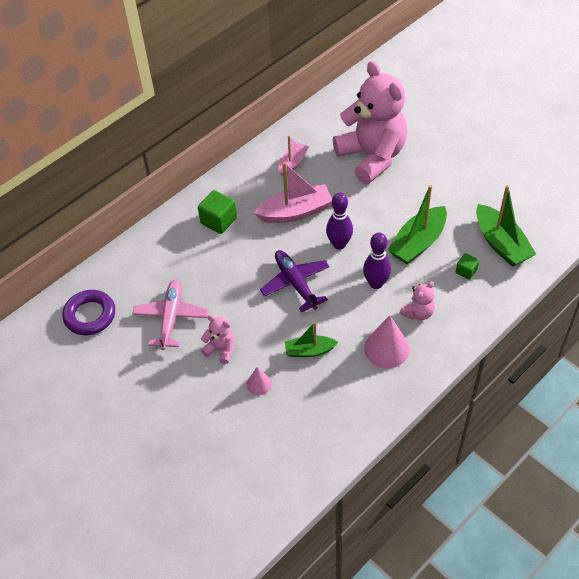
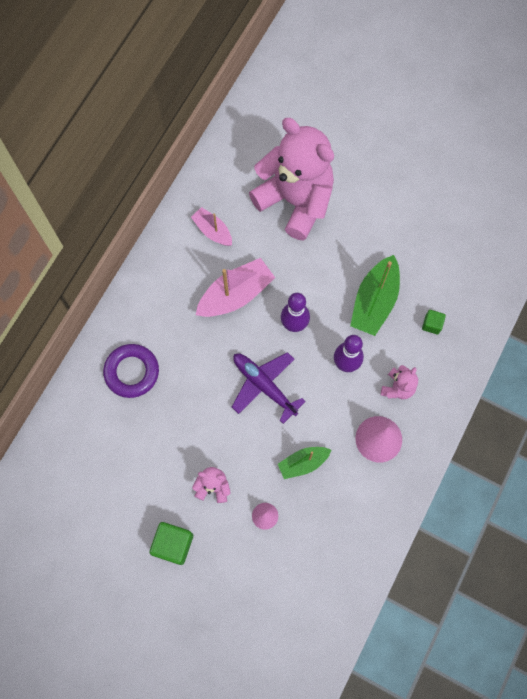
camera: 20 degrees left, 20 degrees up
purple ring [62,290,115,335] -> purple ring moved to [103,344,159,398]
pink plane [132,279,209,350] -> none
green cube [198,190,237,234] -> green cube moved to [150,522,193,565]
pink boat [278,136,309,177] -> pink boat turned 60 degrees counterclockwise [191,207,232,246]
green boat [476,185,536,267] -> none

